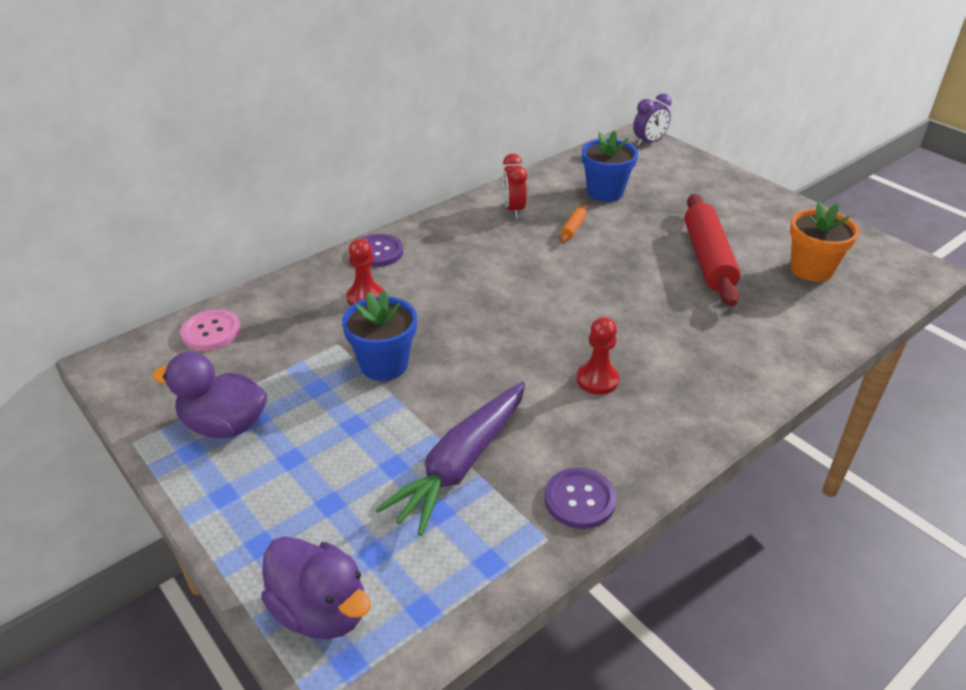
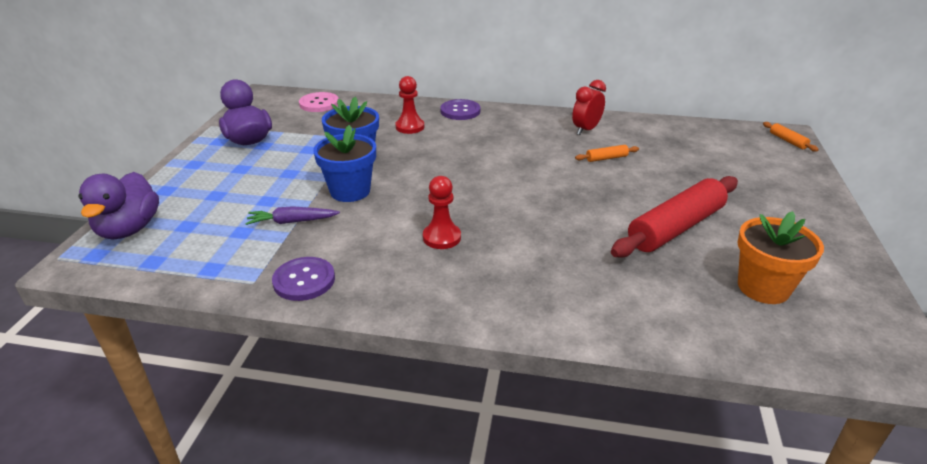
camera: 50 degrees right, 5 degrees down
purple carrot [375,382,525,536] -> purple carrot [245,206,340,225], size x0.52
blue flower pot [582,130,638,202] -> blue flower pot moved to [313,125,376,202]
purple clock [633,93,671,146] -> orange rolling pin [763,122,819,151]

